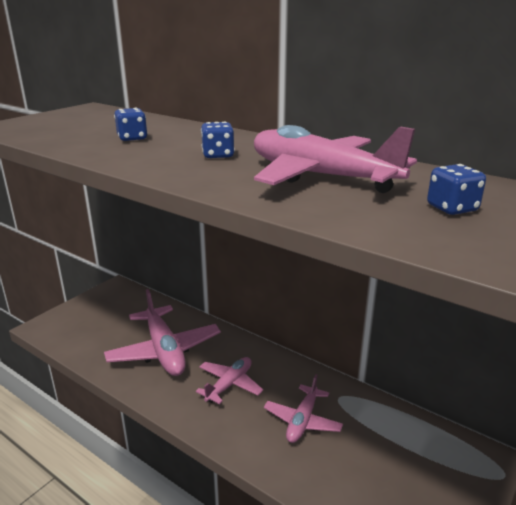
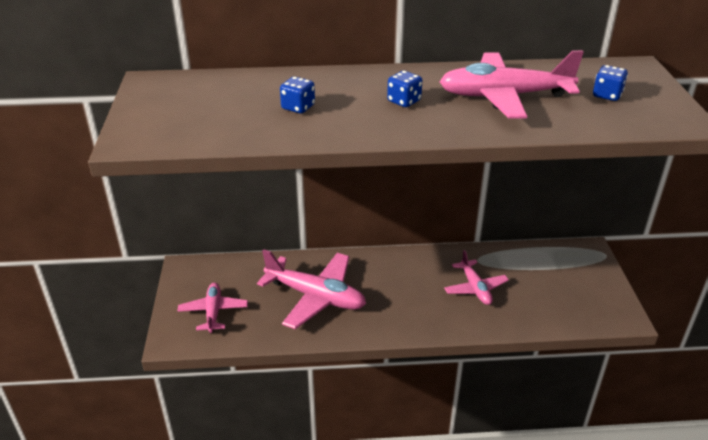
camera: 40 degrees left, 10 degrees up
pink plane [196,357,263,404] -> pink plane moved to [178,283,248,333]

